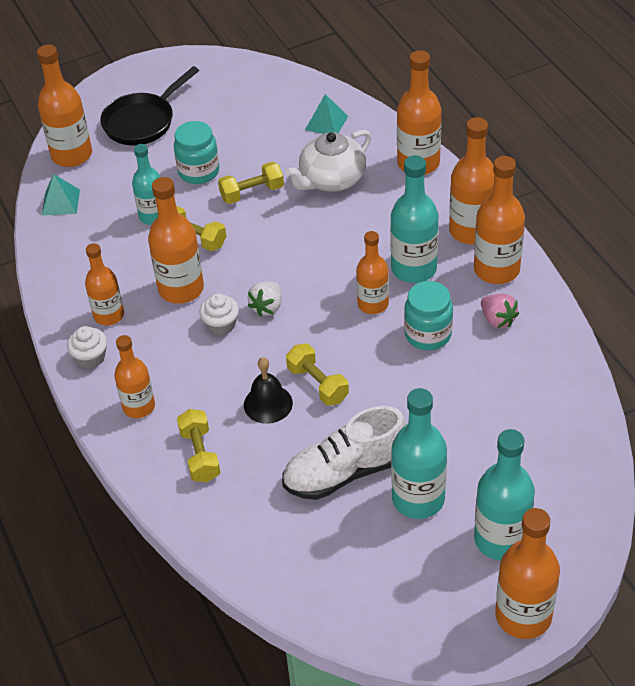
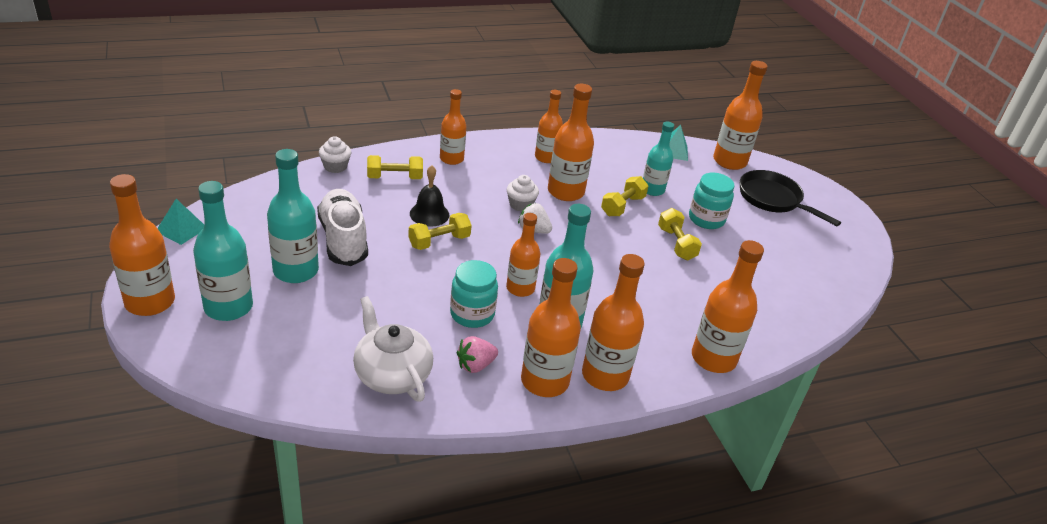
camera: 90 degrees right, 10 degrees down
white cupcake [67,326,107,368] -> white cupcake moved to [319,136,351,173]
white teapot [285,130,372,192] -> white teapot moved to [353,296,433,402]
turquoise pyramid [305,94,348,134] -> turquoise pyramid moved to [157,199,204,245]

